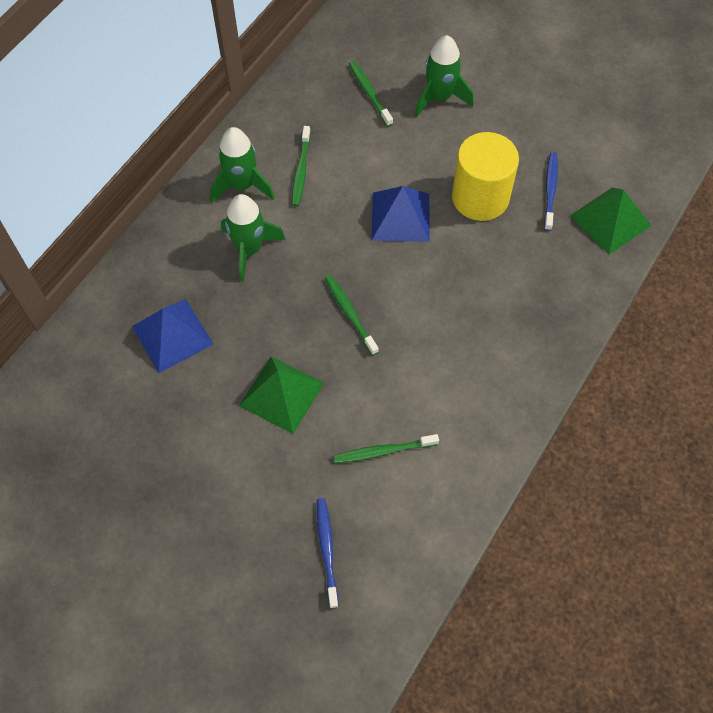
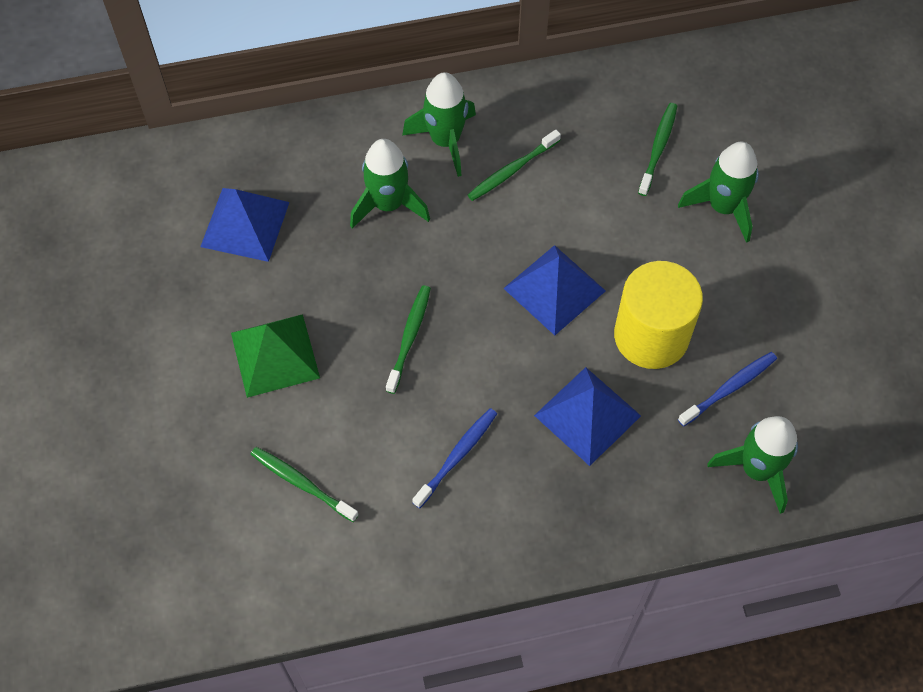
camera: 45 degrees right, 0 degrees up
blue toothbrush [317,498,339,608] -> blue toothbrush moved to [412,408,497,508]
green pyramid [570,188,651,254] -> green rocket [707,416,798,514]
none -> blue pyramid [534,367,641,466]

